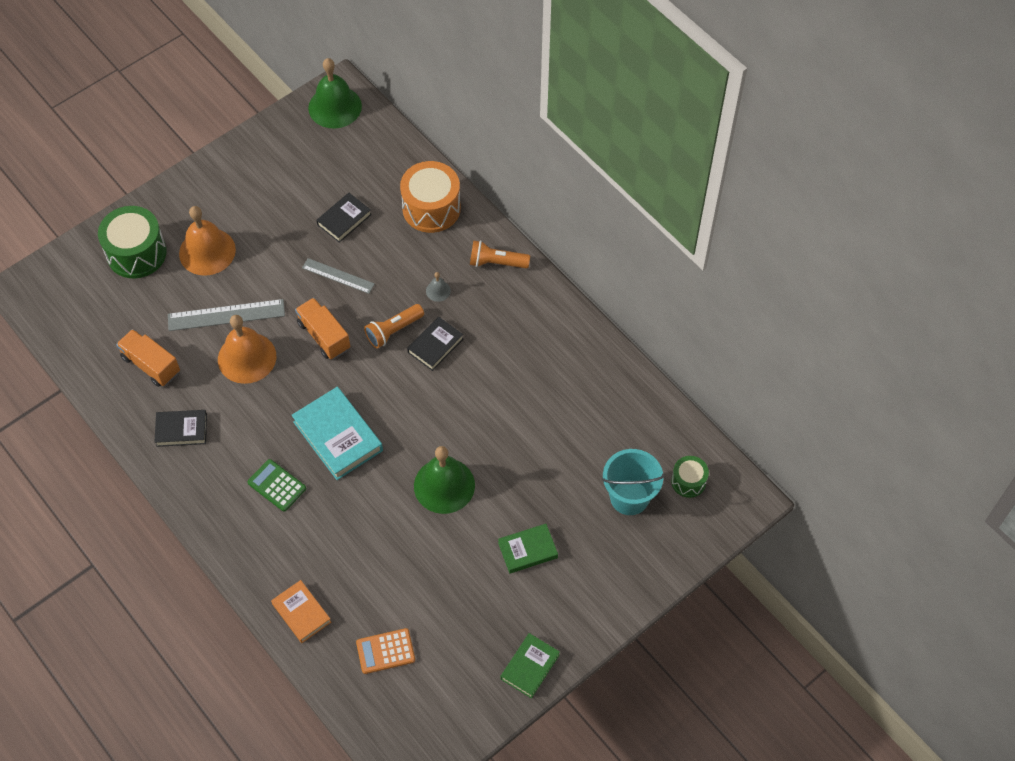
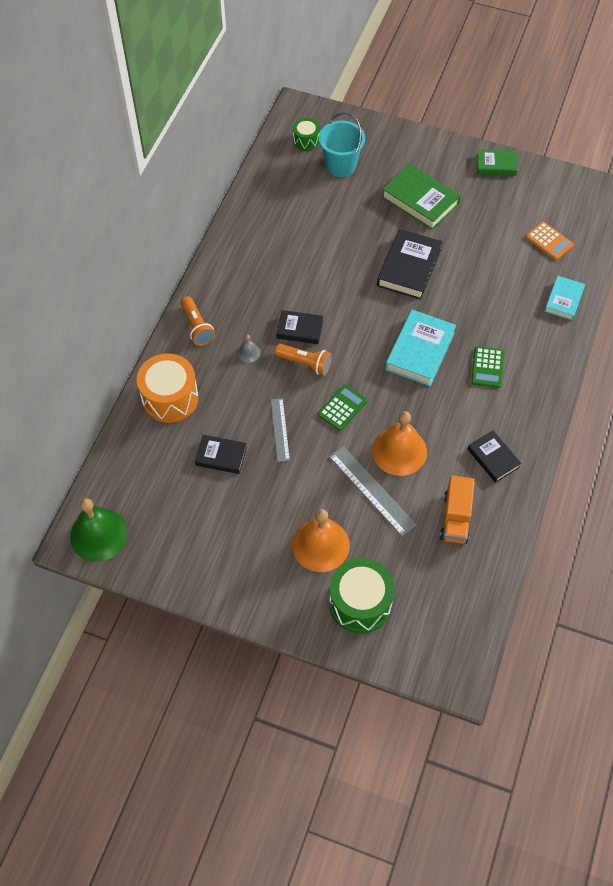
camera: 120 degrees left, 0 degrees up
orange book [271,580,331,643] -> turquoise book [544,276,585,320]
orange truck [295,298,350,359] -> green calculator [318,385,367,431]
green bell [414,446,475,514] -> black book [377,229,442,300]
green book [498,524,558,574] -> green book [382,164,460,230], size x1.63

